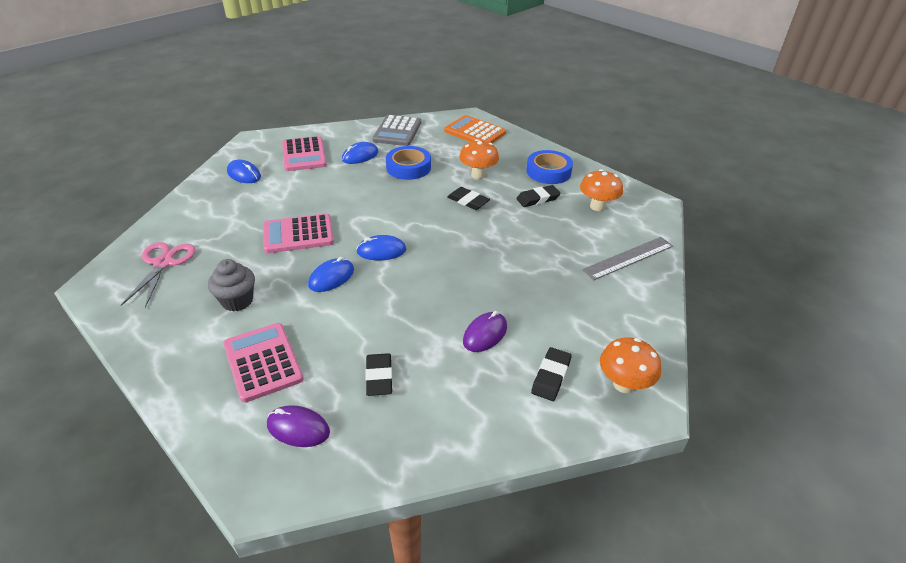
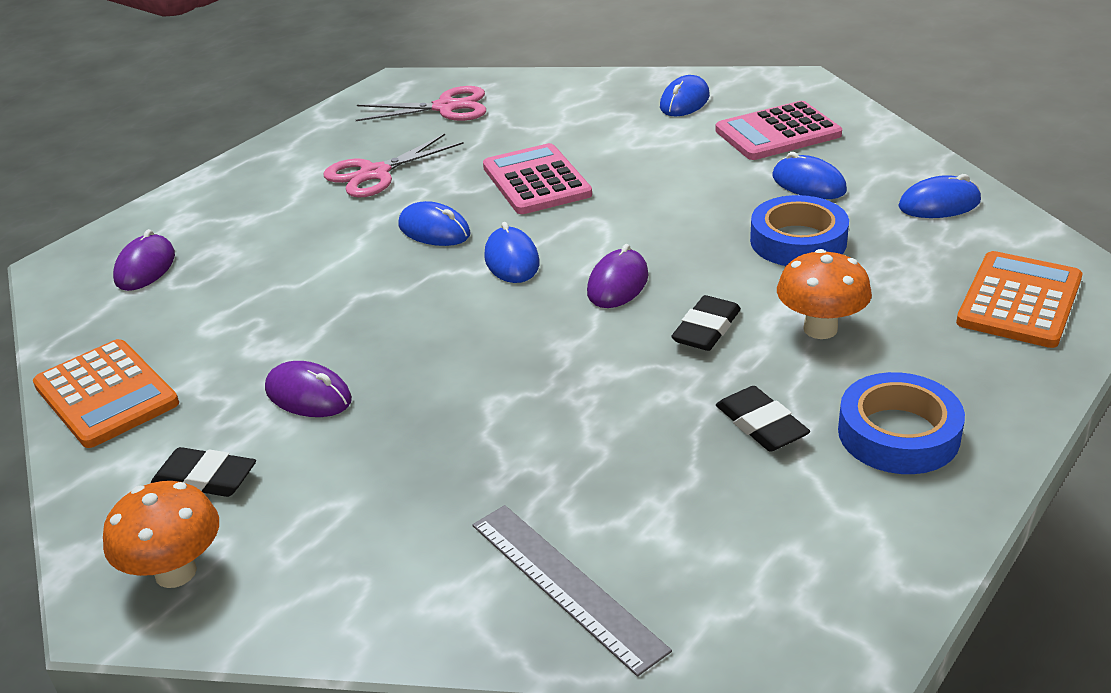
camera: 85 degrees right, 5 degrees down
grey cupcake [208,259,255,312] -> pink scissors [324,134,464,198]
pink calculator [223,323,304,403] -> none
black eraser [365,353,392,396] -> none
grey calculator [372,115,421,146] -> blue mouse [898,174,981,218]
orange mushroom [580,169,623,211] -> none
none -> orange calculator [33,339,179,448]
none -> purple mouse [587,244,649,308]

